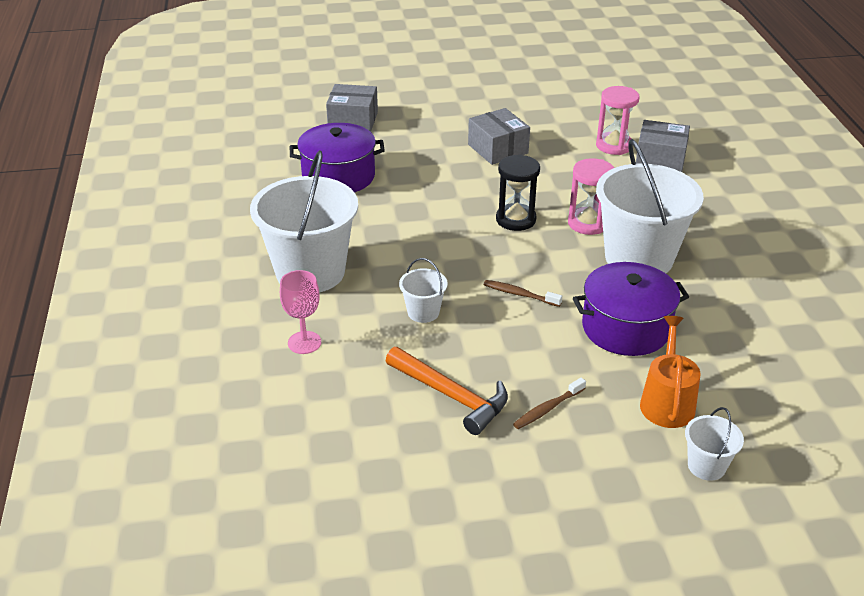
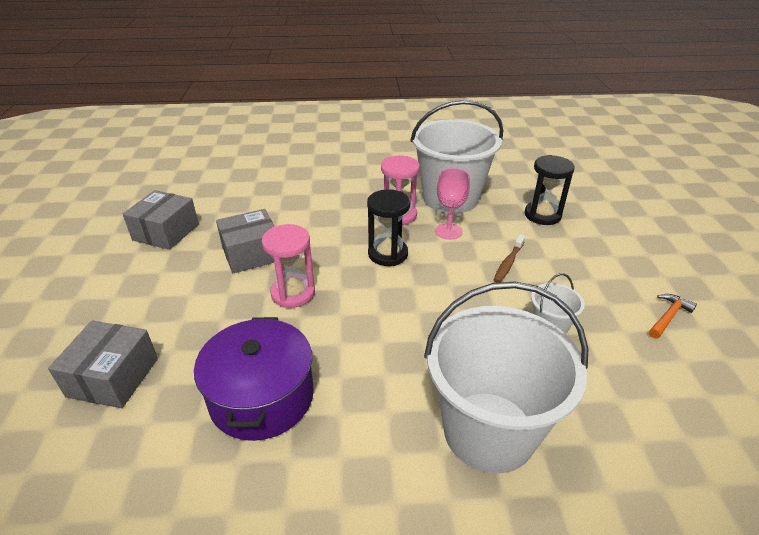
camera: 85 degrees left, 0 degrees up
pink goblet [280,270,321,354] -> pink goblet moved to [435,168,470,240]
orange hammer [386,347,508,435] -> orange hammer [649,294,697,339], size x0.55
brown toothbrush [513,378,586,429] -> none
purple pot [573,262,689,356] -> black hourglass [525,155,575,225]
pink hourglass [596,86,639,155] -> pink hourglass moved to [262,224,315,308]
grey box [636,120,690,172] -> grey box moved to [123,190,199,250]
orange watering can [640,316,701,428] -> none
white bucket [685,407,744,481] -> none

